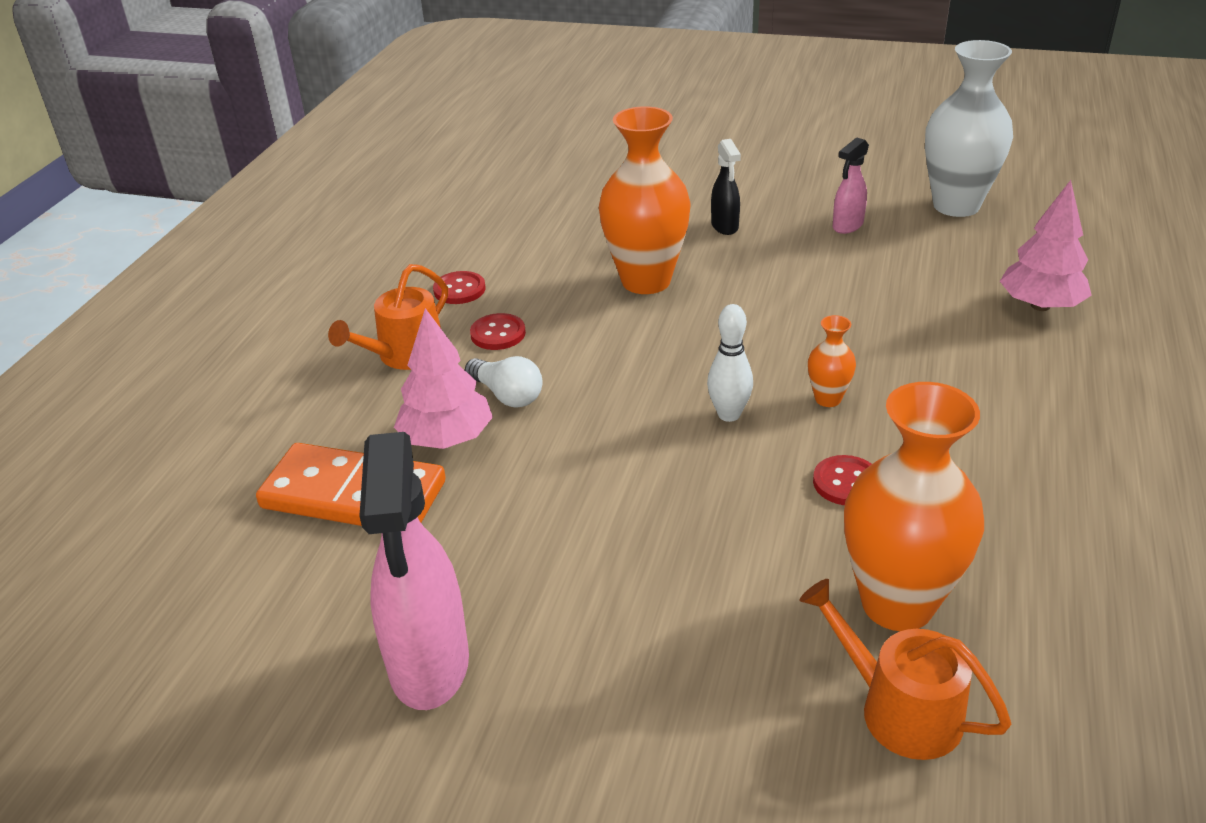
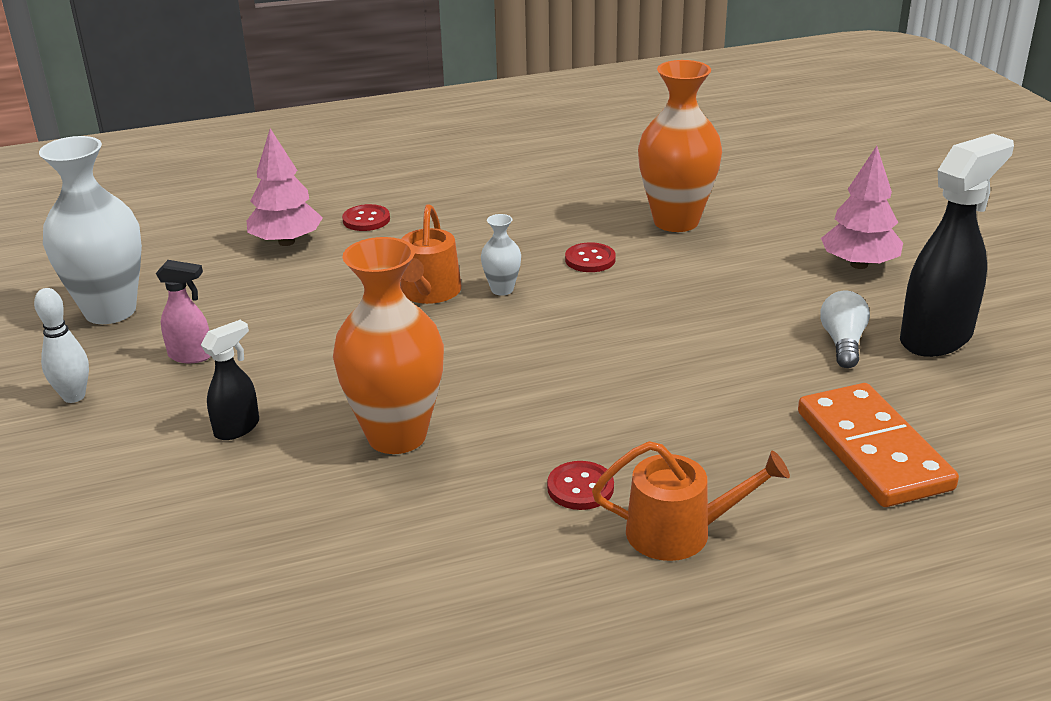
camera: 125 degrees left, 5 degrees down
pink spray bottle [359,432,469,710] -> black spray bottle [900,134,1014,357]
pink tree [394,308,493,449] -> pink tree moved to [821,146,903,269]
red button [433,271,485,304] -> red button moved to [342,204,390,231]
white light bulb [465,356,542,408] -> white light bulb moved to [820,290,870,368]
white bowling pin [707,304,753,422] -> white bowling pin moved to [34,288,89,403]
orange watering can [799,579,1011,760] -> orange watering can moved to [400,204,461,304]
orange vase [808,315,856,407] -> white vase [481,214,521,296]

